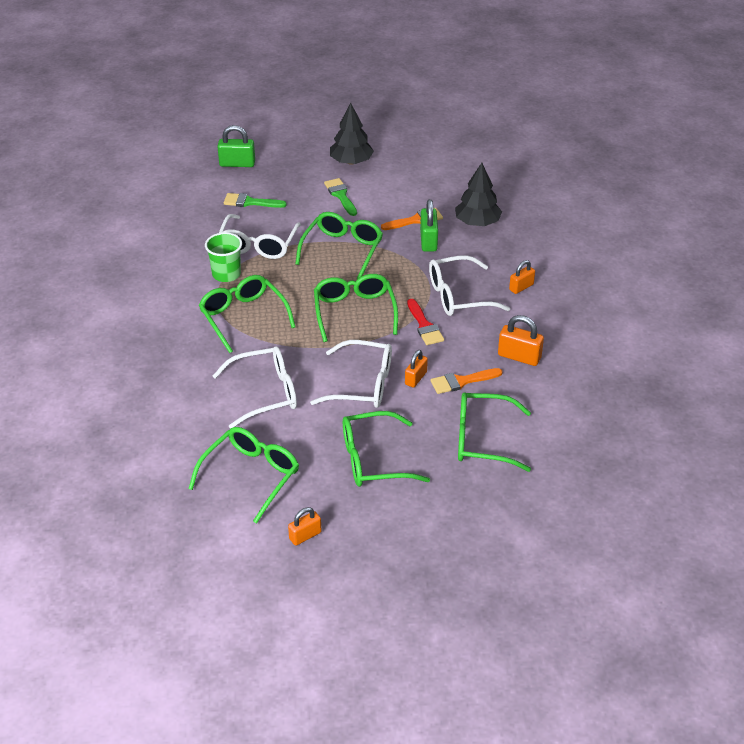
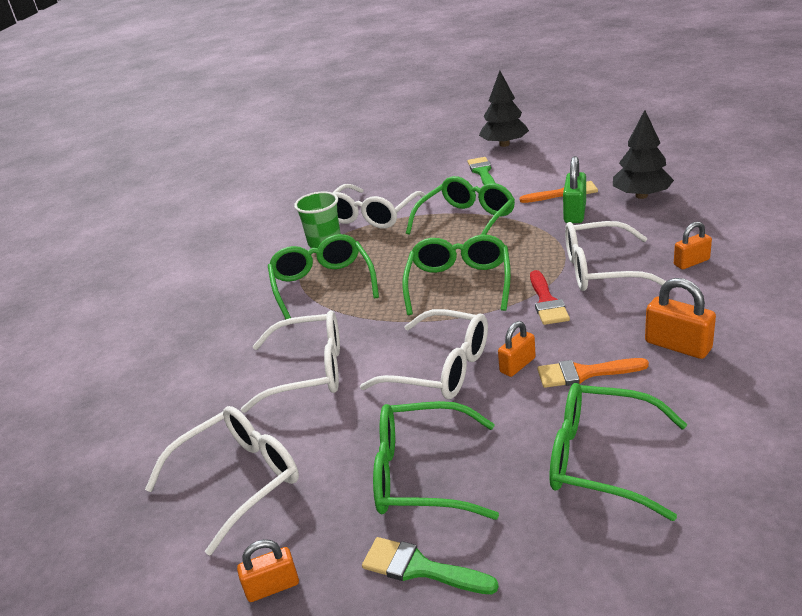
camera: 20 degrees right, 10 degrees down
green glasses [188,427,299,524] -> white glasses [145,406,299,555]
green padlock [217,125,255,167] -> none
green brush [224,193,287,208] -> green brush moved to [362,537,499,594]

